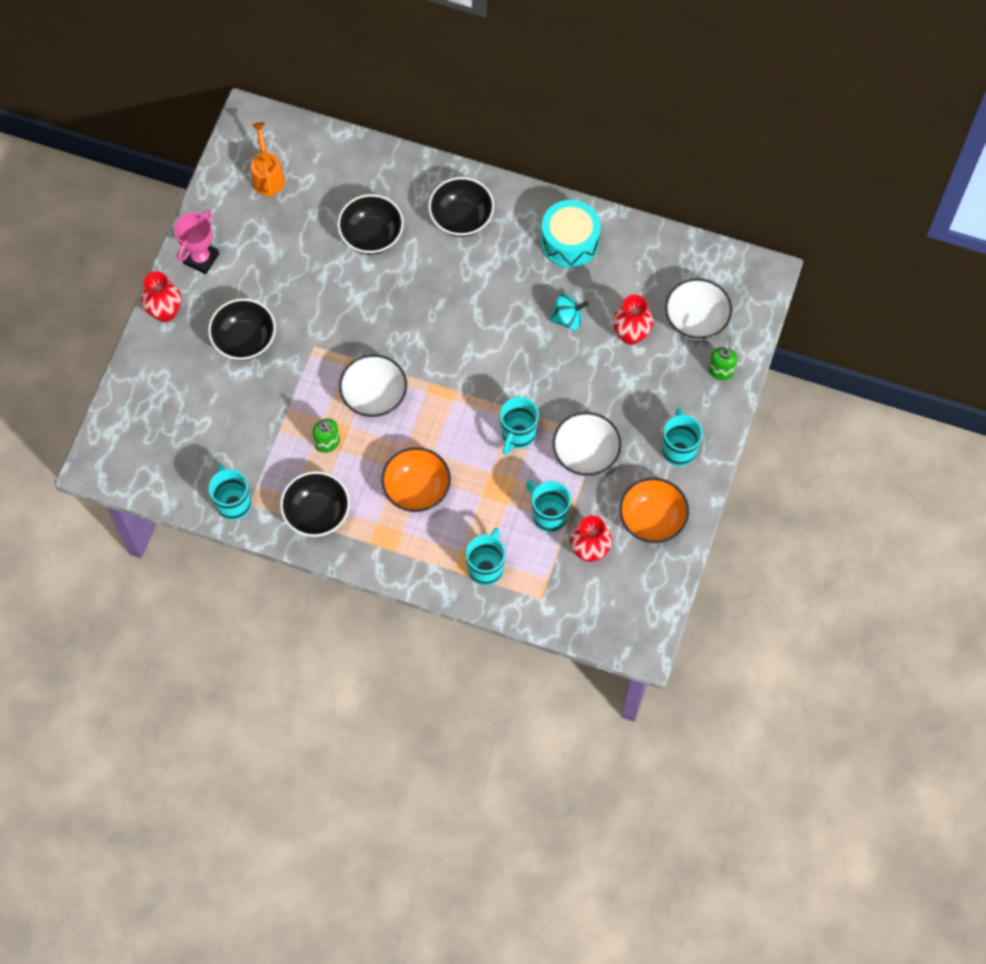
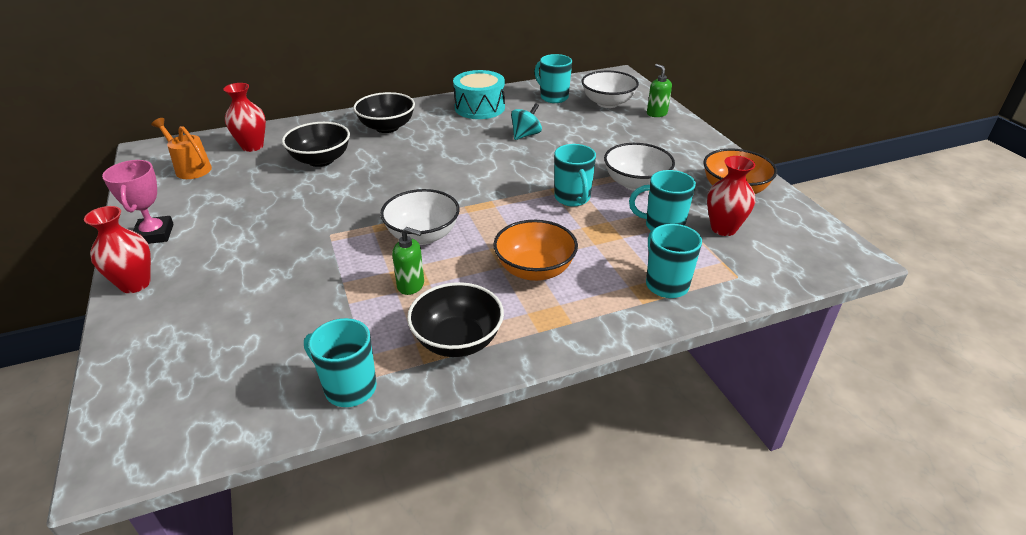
camera: 40 degrees left, 30 degrees down
black bowl [208,299,276,361] -> none
red vase [613,295,653,345] -> red vase moved to [223,83,266,152]
turquoise mug [662,408,703,466] -> turquoise mug moved to [535,54,572,103]

